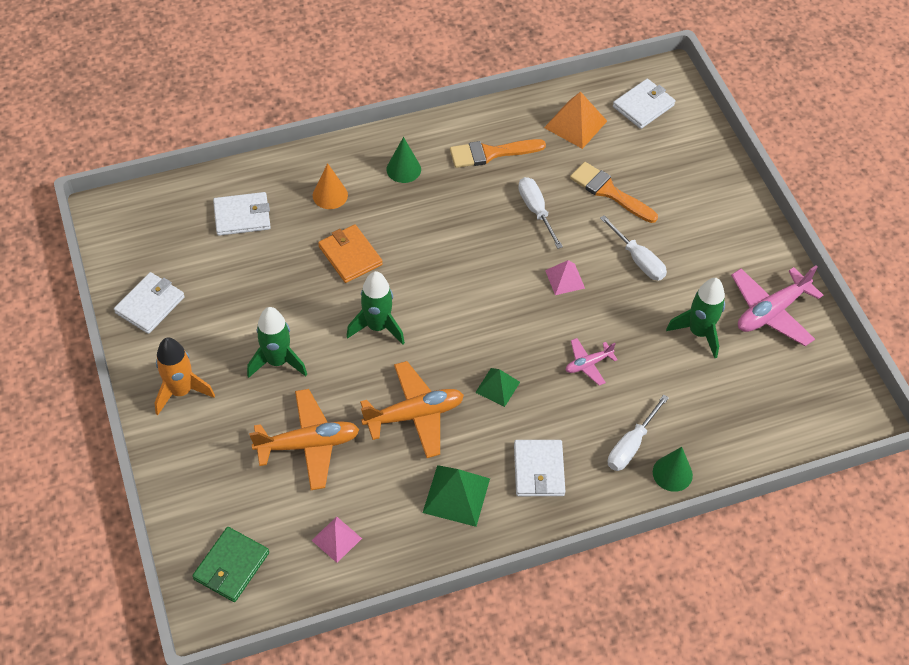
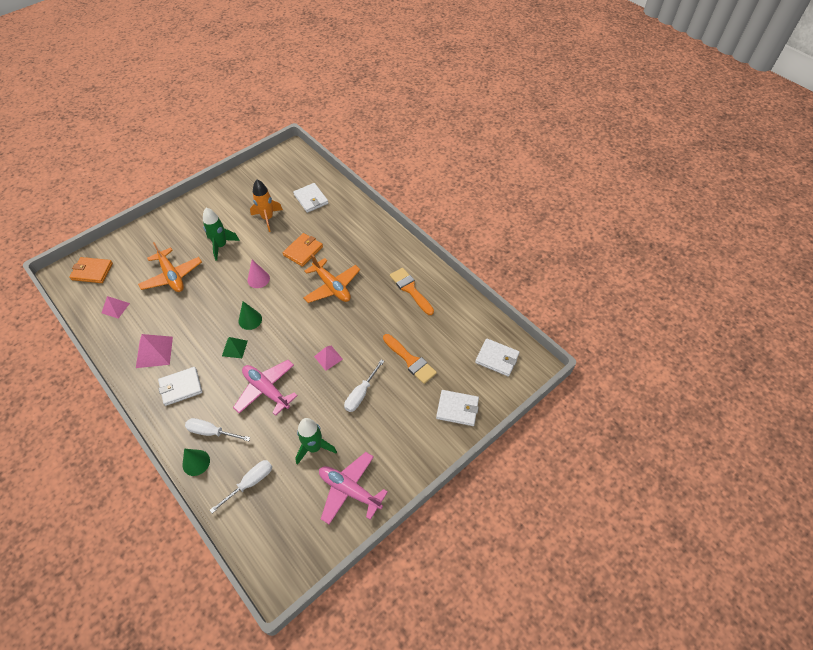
camera: 70 degrees right, 0 degrees up
white wallet [114,272,185,334] -> white wallet moved to [436,390,479,426]
orange rocket [154,338,215,415] -> orange rocket moved to [250,180,283,232]
green wallet [192,527,269,602] -> orange wallet [69,257,113,283]
orange cone [313,163,348,209] -> none
green rocket [346,271,405,345] -> pink cone [247,260,270,288]
orange plane [360,361,464,458] -> orange plane moved to [303,254,360,303]
green cone [386,137,421,183] -> green cone moved to [239,301,262,330]
green pyramid [423,465,490,527] -> pink pyramid [136,334,173,368]
white screwdriver [518,177,563,249] -> white screwdriver moved to [209,460,272,513]
orange pyramid [544,91,607,149] -> none
pink plane [565,338,618,386] -> pink plane [233,360,298,416], size x1.86
orange brush [570,162,658,223] -> orange brush turned 120 degrees clockwise [383,334,437,384]

